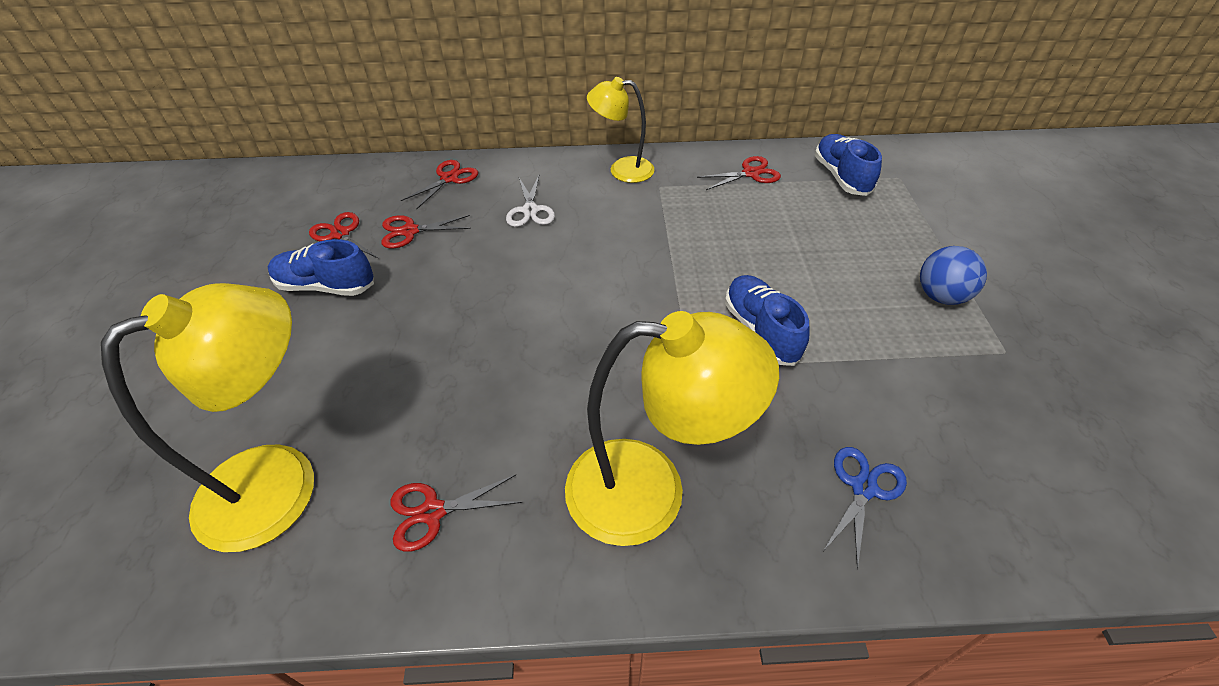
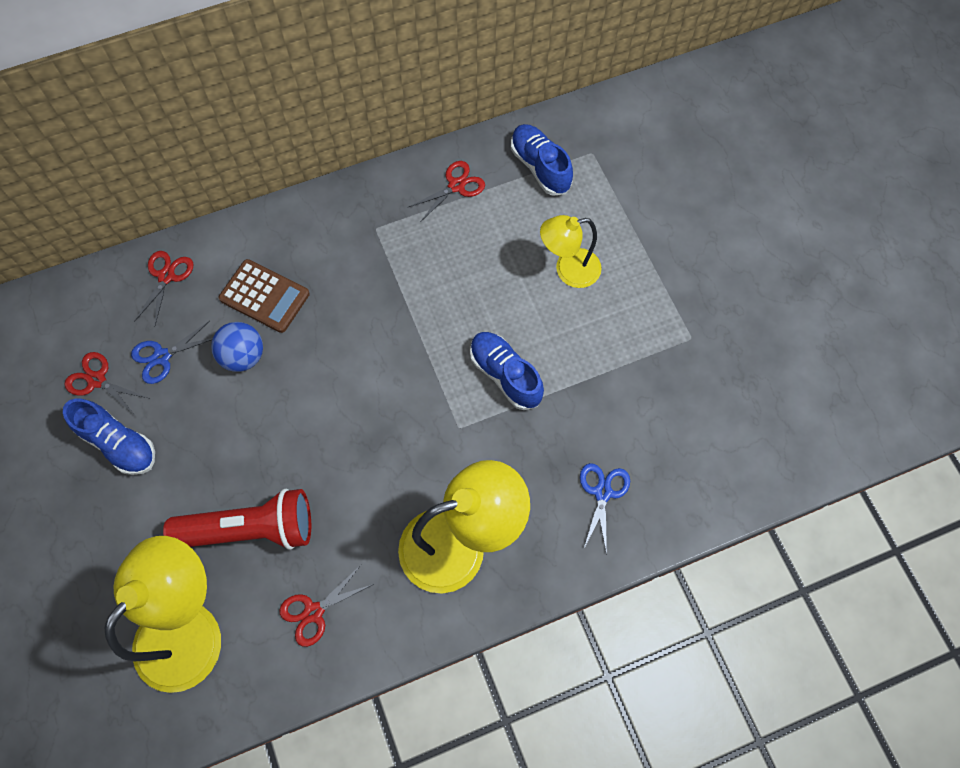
camera: 20 degrees left, 20 degrees up
blue shoe [268,239,374,296] -> blue shoe turned 135 degrees counterclockwise [63,398,155,475]
red scissors [381,215,471,249] -> blue scissors [131,321,213,384]
white scissors [506,176,555,227] -> brown calculator [219,259,310,333]
yellow lamp [587,77,655,183] -> yellow lamp moved to [540,215,602,288]
blue ball [920,246,987,305] -> blue ball moved to [211,322,263,372]
none -> red flashlight [163,488,311,550]

